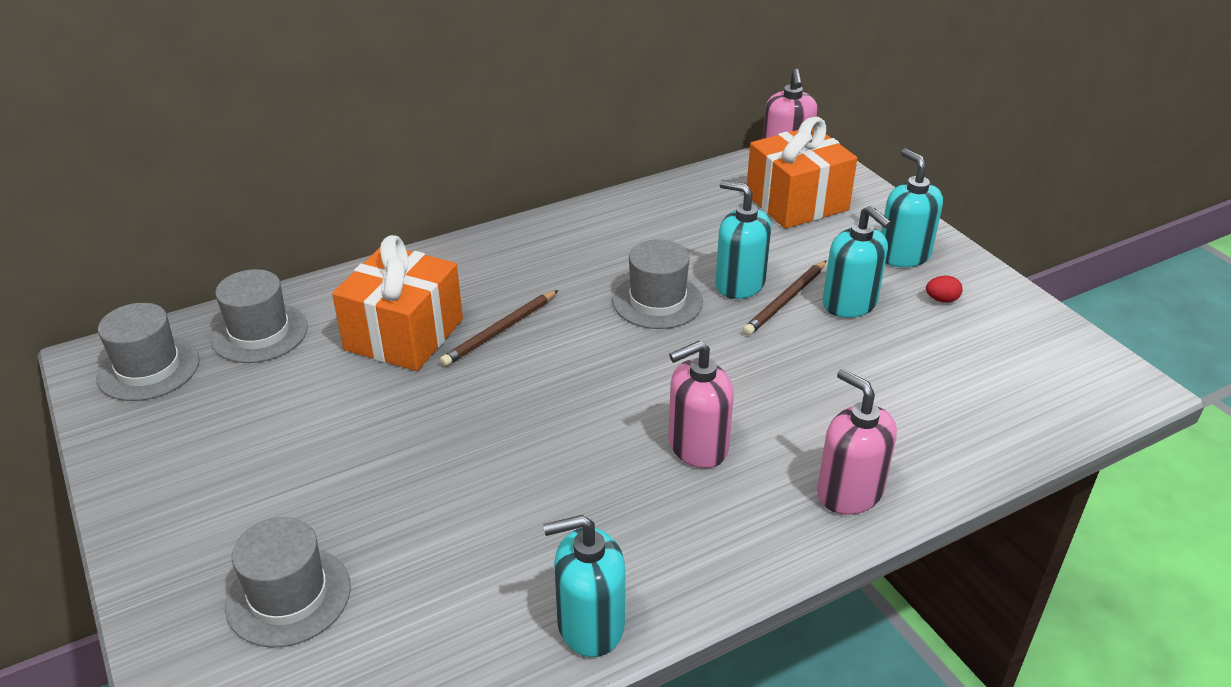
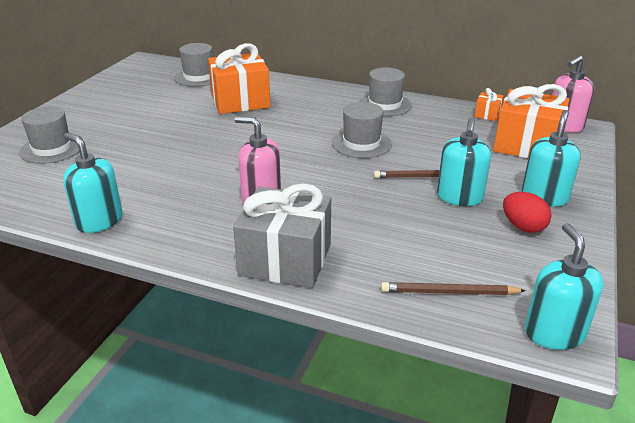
camera: 50 degrees right, 5 degrees down
grey hat [96,303,200,401] -> grey hat moved to [359,68,412,116]
brown pencil [440,290,558,366] -> brown pencil moved to [381,282,526,295]
turquoise soap dispenser [715,180,771,299] -> turquoise soap dispenser moved to [525,223,603,350]
pink soap dispenser [817,369,897,515] -> grey gift [233,184,331,288]
red egg [926,275,963,303] -> red egg [503,192,552,233], size x1.68
none -> orange gift [475,88,504,121]

